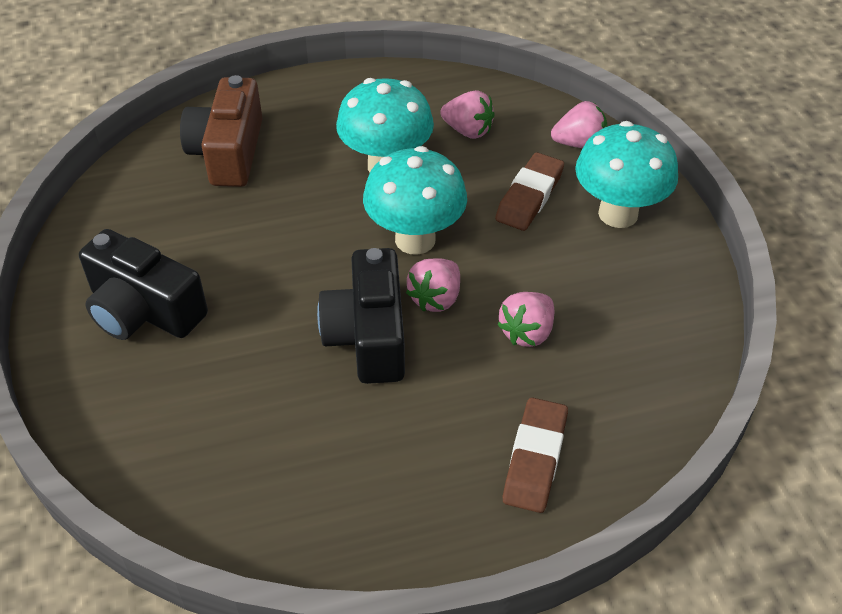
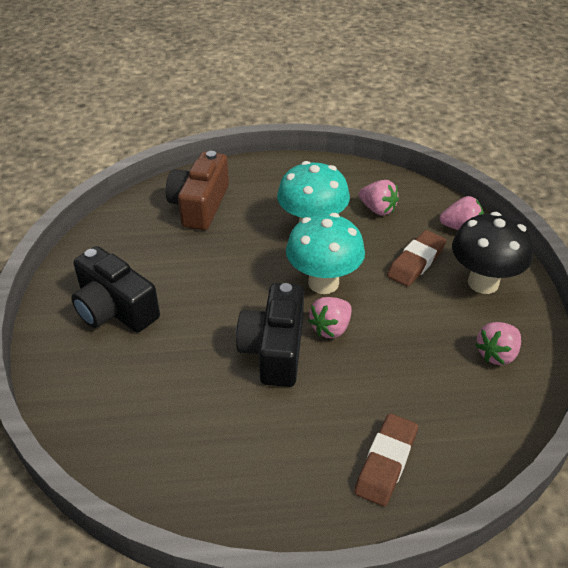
camera: 10 degrees right, 5 degrees down
pink strawberry [497,292,554,347] -> pink strawberry moved to [475,322,521,365]
turquoise mushroom [575,121,678,228] -> black mushroom [452,212,533,294]

